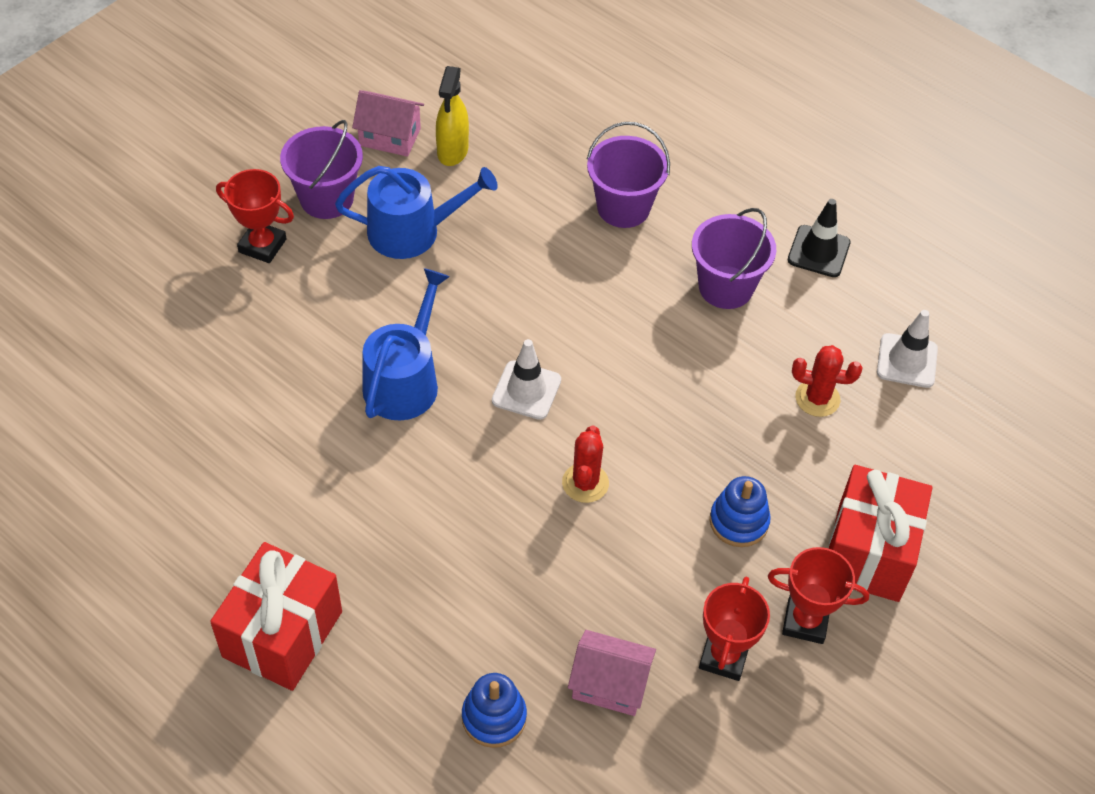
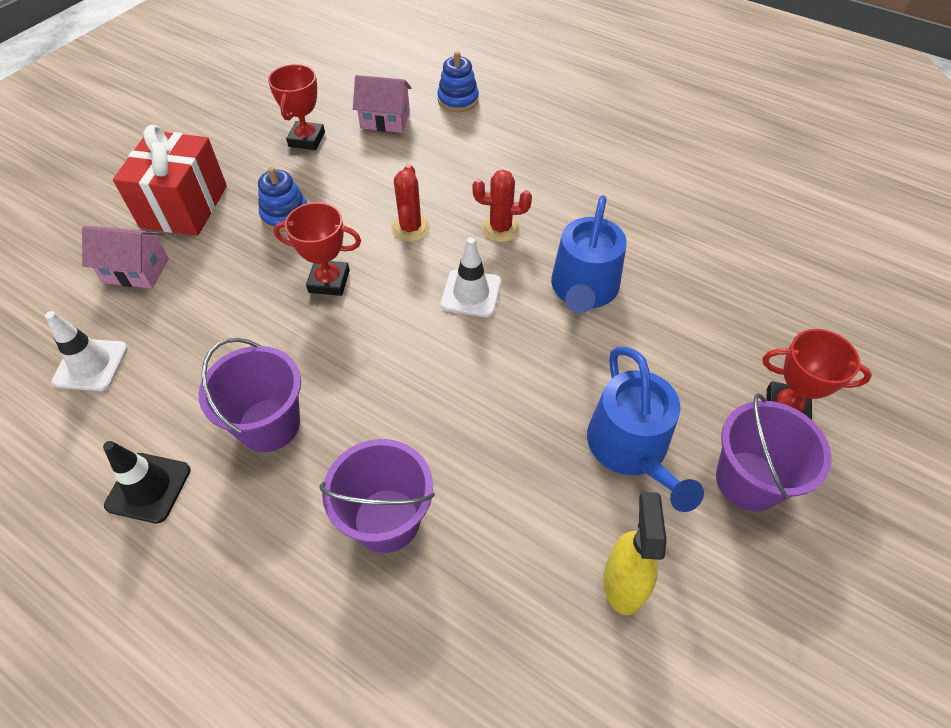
camera: 175 degrees right, 0 degrees up
red gift [210,542,342,691] -> none
blue watering can [335,166,498,259] -> blue watering can turned 90 degrees counterclockwise [587,347,704,512]
pink house [352,90,424,157] -> pink house moved to [82,226,169,289]
red trophy [768,547,869,644] -> red trophy moved to [274,202,361,296]
red cactus [792,345,863,417] -> red cactus moved to [472,170,532,242]

